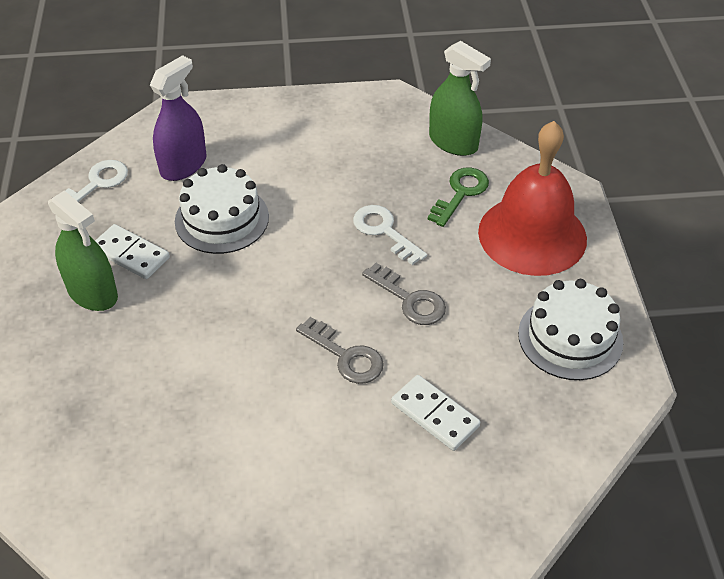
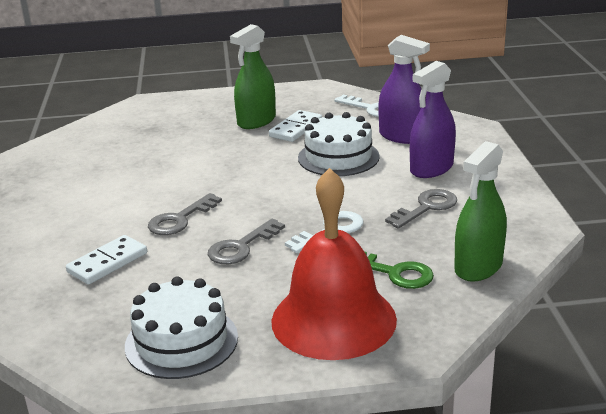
camera: 90 degrees right, 20 degrees down
none -> grey key [385,189,457,229]
none -> purple spray bottle [410,61,456,178]

